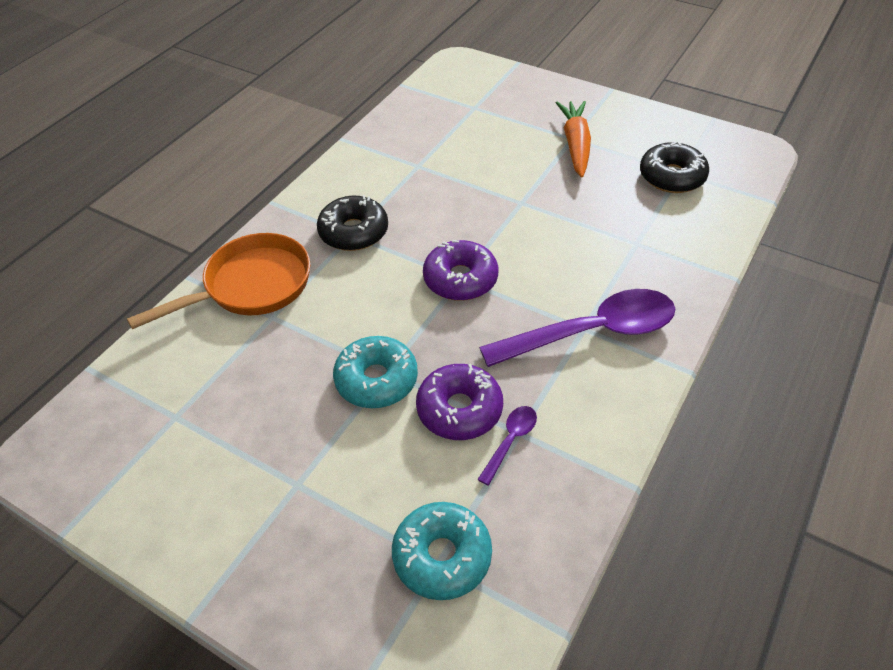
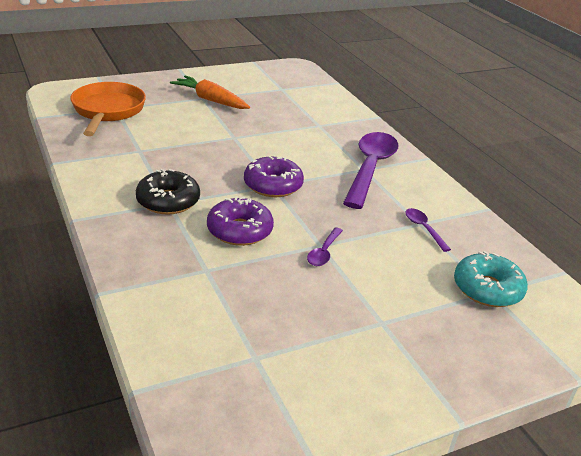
camera: 60 degrees left, 15 degrees down
orange pan [127,233,310,329] -> orange pan moved to [70,82,146,136]
turquoise donut [333,336,418,408] -> purple spoon [307,227,343,266]
purple donut [416,364,503,440] -> purple donut moved to [207,196,274,246]
black donut [640,142,709,193] -> none

